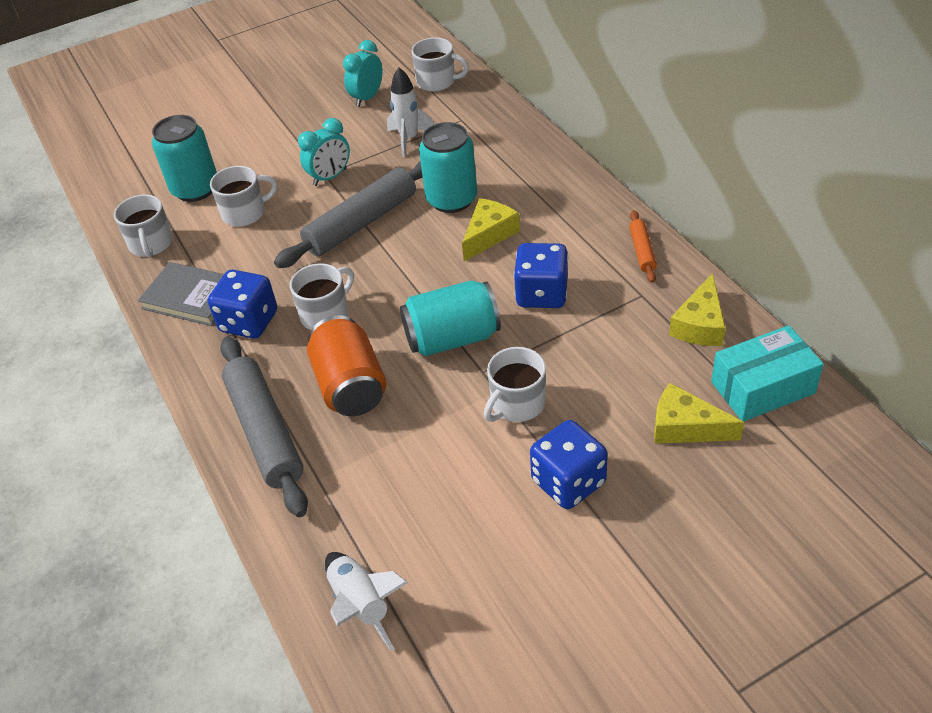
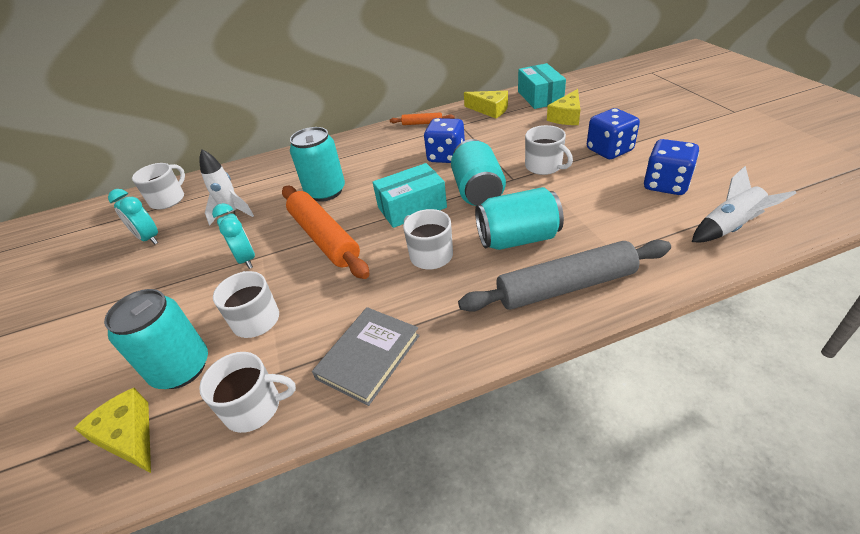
camera: 80 degrees left, 5 degrees down
blue dice [208,270,277,339] -> blue dice moved to [644,139,699,195]
grey rolling pin [274,162,423,268] -> orange rolling pin [282,186,370,279]
orange can [307,315,386,416] -> turquoise can [475,187,564,250]
yellow cheese [462,198,520,261] -> yellow cheese moved to [74,388,151,473]
none -> turquoise box [373,163,447,228]

